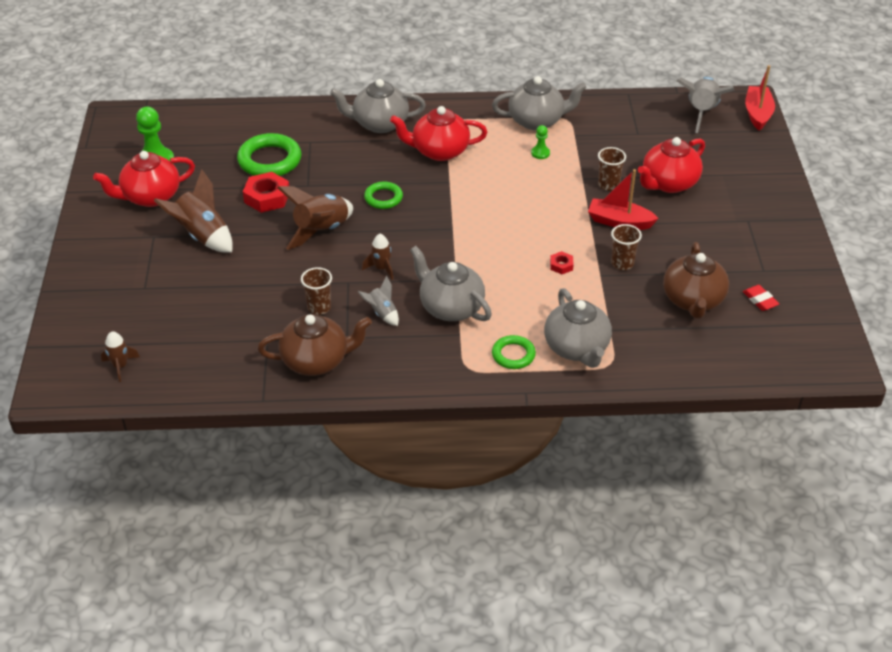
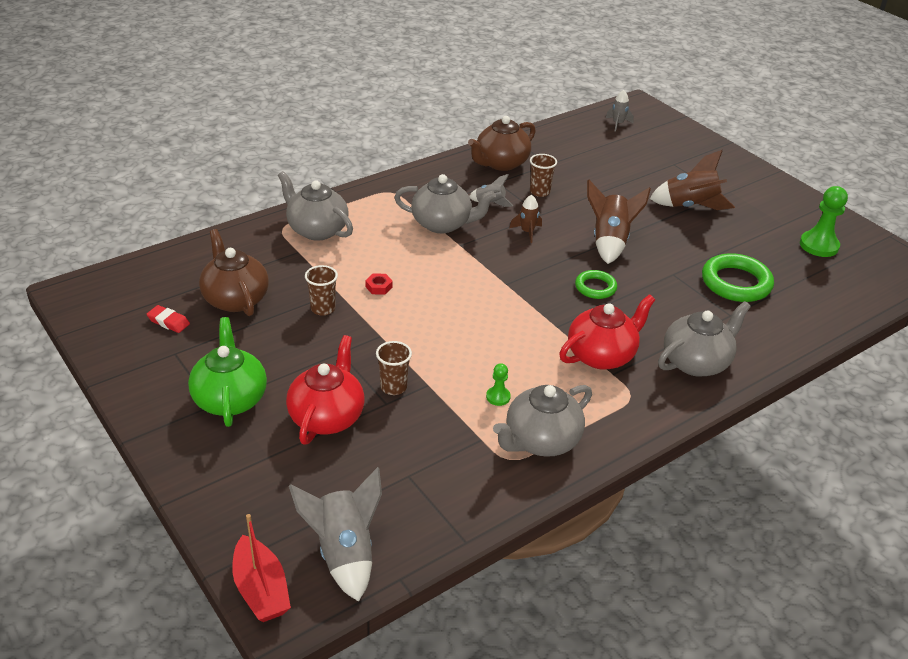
camera: 145 degrees right, 5 degrees down
red teapot [93,151,195,207] -> none
brown rocket [101,331,140,382] -> grey rocket [606,90,634,132]
red nut [243,172,289,213] -> none
green ring [492,335,536,369] -> none
red boat [588,169,659,230] -> none
none -> green teapot [188,317,267,427]

